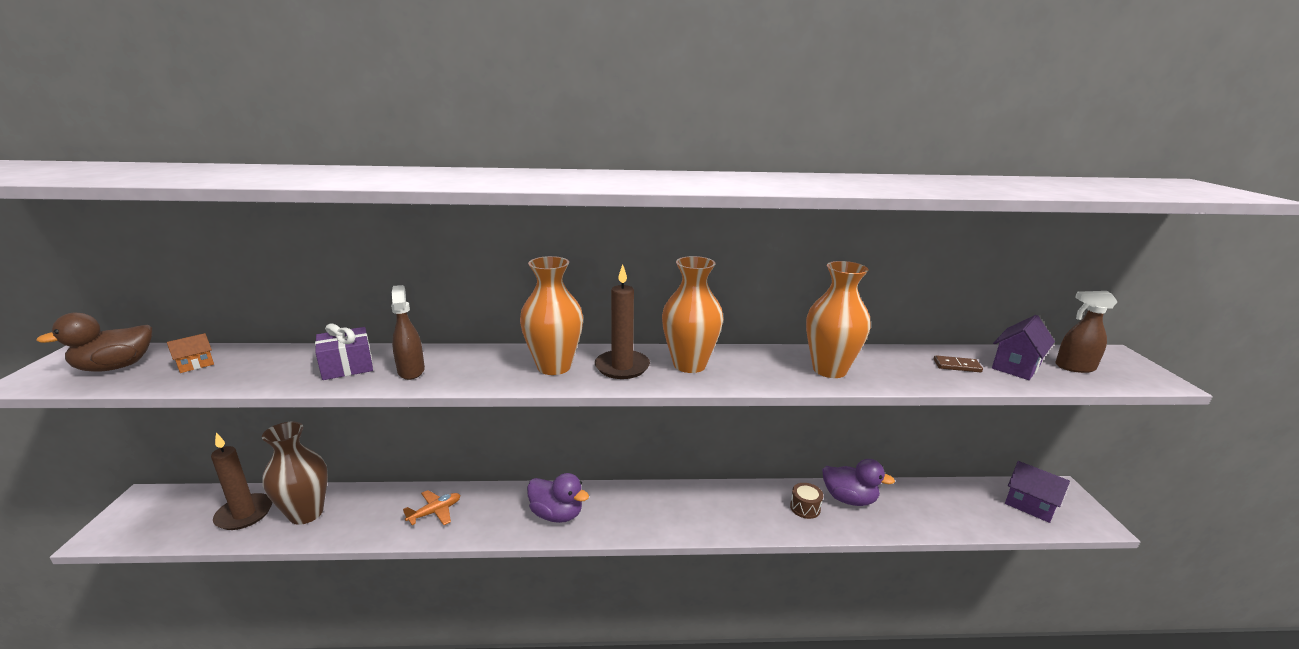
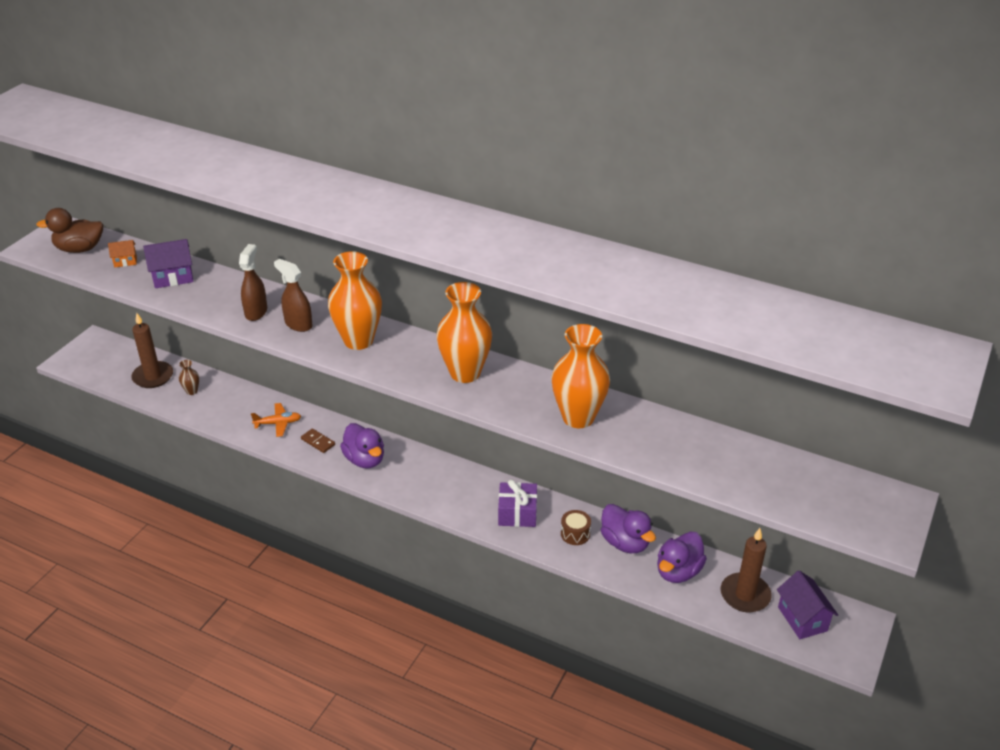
camera: 30 degrees right, 15 degrees up
brown vase [262,422,328,525] -> brown vase [179,360,199,395], size x0.44
purple gift [315,323,373,380] -> purple gift moved to [498,480,537,527]
brown candle [595,264,650,379] -> brown candle moved to [721,528,772,613]
brown domino [933,355,983,372] -> brown domino moved to [301,428,335,453]
purple house [992,315,1055,380] -> purple house moved to [143,239,193,288]
brown spray bottle [1055,291,1118,373] -> brown spray bottle moved to [274,259,312,332]
none -> purple duck [657,531,707,583]

